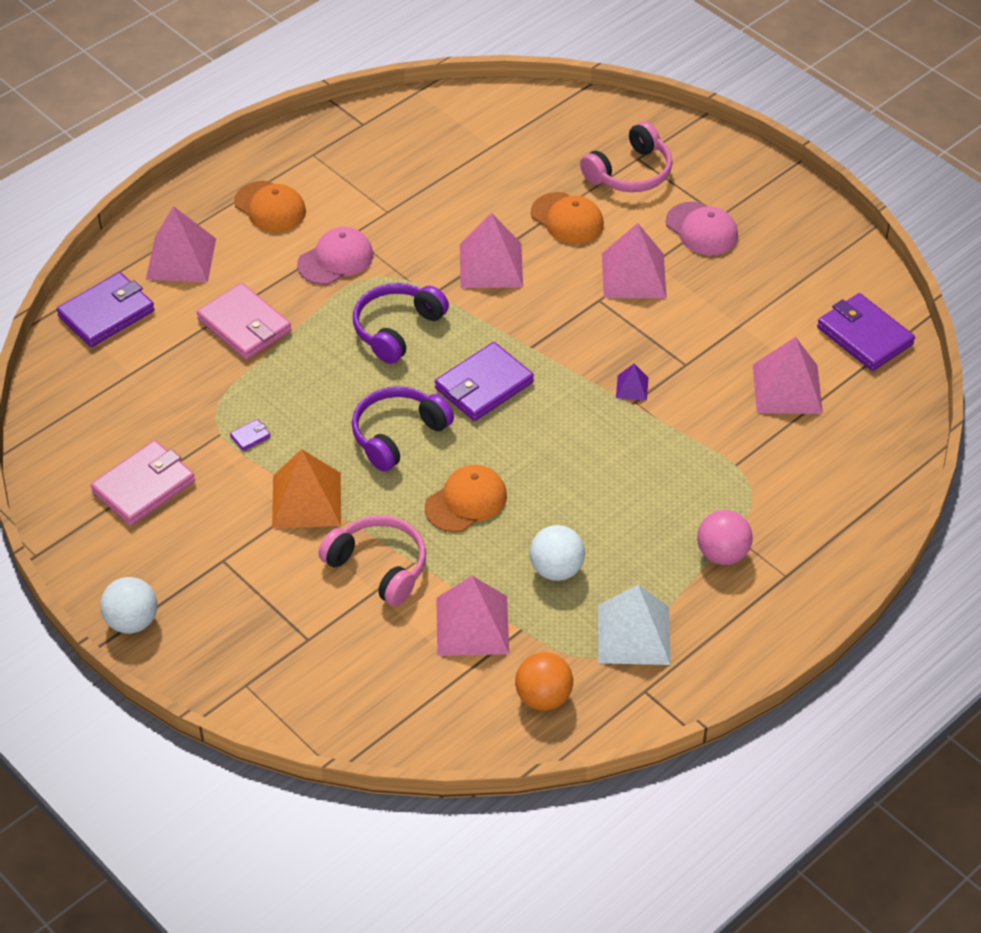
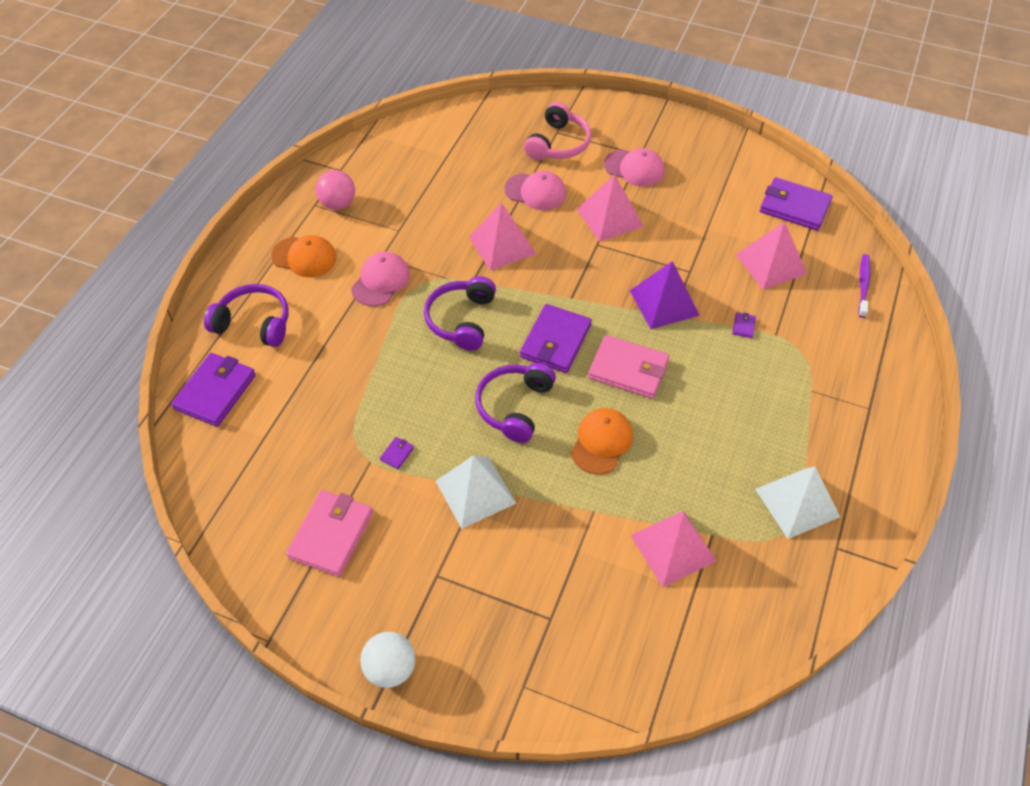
camera: 25 degrees left, 5 degrees up
pink pyramid [146,206,216,282] -> purple headphones [204,284,289,347]
pink wallet [197,283,292,360] -> pink wallet moved to [588,335,669,399]
orange pyramid [272,449,341,528] -> white pyramid [436,456,516,529]
pink headphones [318,515,426,606] -> none
orange ball [515,652,573,711] -> none
white ball [530,525,585,581] -> none
orange cap [531,192,604,244] -> pink cap [505,171,566,210]
purple pyramid [616,364,648,400] -> purple pyramid [630,261,700,329], size x2.11
pink ball [697,510,753,565] -> pink ball moved to [316,170,355,210]
none -> purple wallet [732,312,756,338]
none -> purple toothbrush [858,254,871,318]

